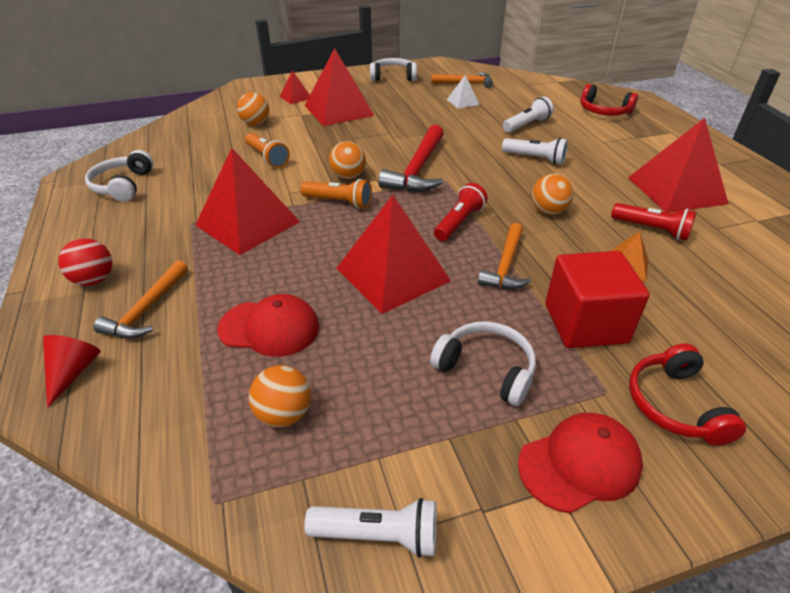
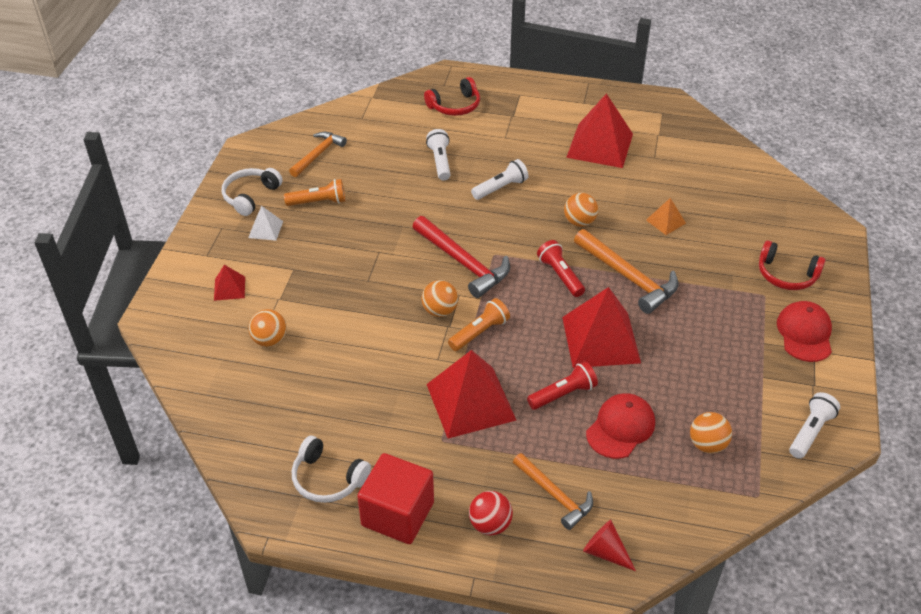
camera: 60 degrees left, 5 degrees up
orange flashlight [245,133,290,168] -> orange flashlight moved to [284,179,345,206]
red pyramid [305,48,375,126] -> none
white headphones [430,321,536,406] -> none
white pyramid [447,75,480,109] -> white pyramid moved to [248,206,283,241]
orange hammer [478,223,531,289] -> orange hammer [574,229,679,314], size x1.52
red cube [545,251,650,348] -> red cube moved to [357,453,434,544]
red flashlight [611,203,696,241] -> red flashlight moved to [527,362,598,410]

